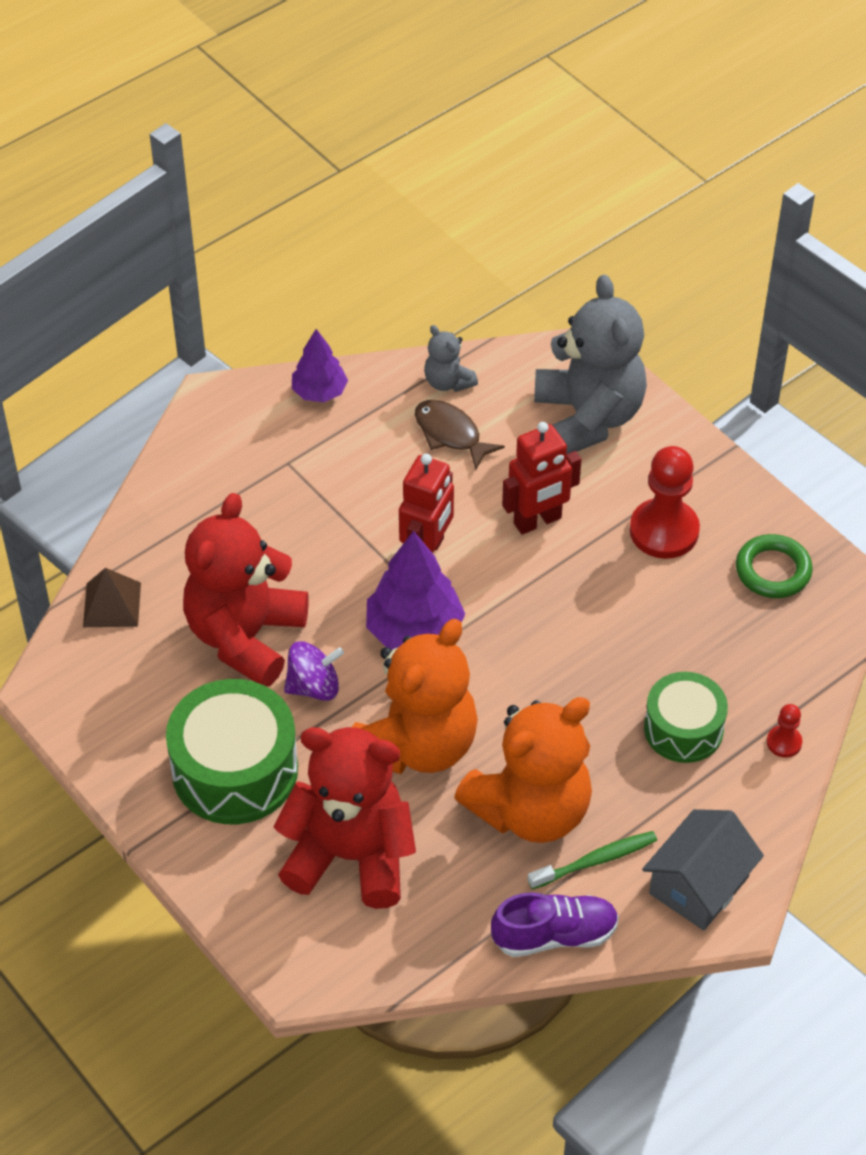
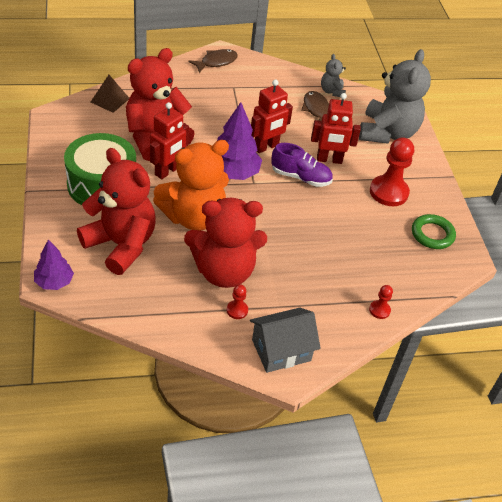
camera: 25 degrees right, 5 degrees down
purple spinning top [284,641,344,701] -> red robot [150,102,189,179]
purple tree [292,329,348,402] -> purple tree moved to [34,239,74,290]
orange teddy bear [454,697,592,843] -> red teddy bear [184,198,267,288]
purple shoe [491,892,619,957] -> purple shoe moved to [271,143,333,187]
green toothbrush [528,831,657,889] -> red pawn [227,284,248,319]
green drum [644,672,728,763] -> none
none -> brown fish [188,49,238,73]

